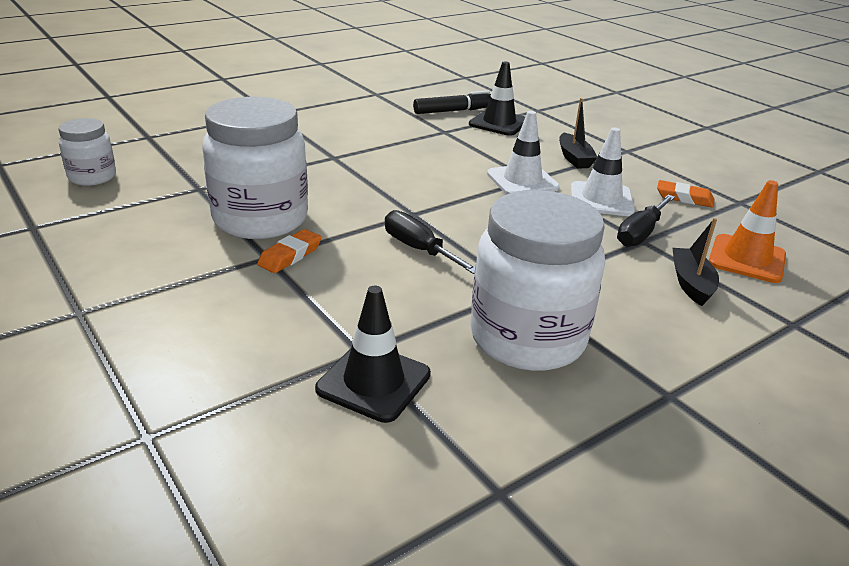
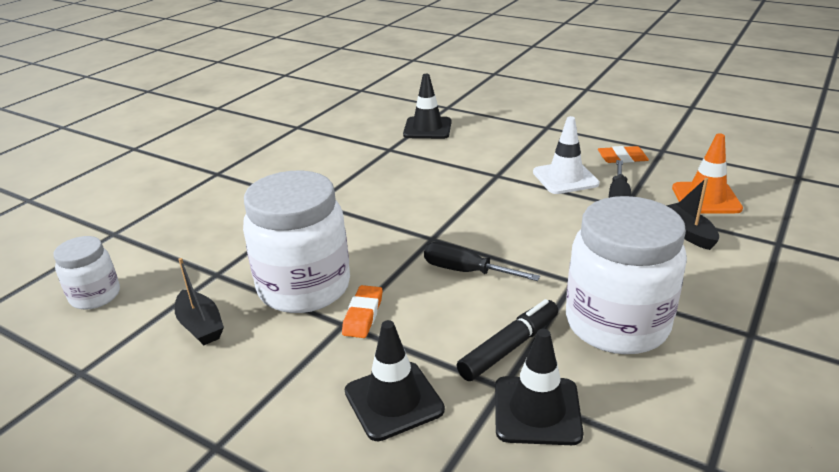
camera: 20 degrees left, 0 degrees up
black marker [413,91,491,114] -> black marker moved to [456,299,558,381]
white traffic cone [487,111,560,195] -> none
black boat [559,98,597,169] -> black boat moved to [175,258,224,345]
none -> black traffic cone [345,320,445,441]

